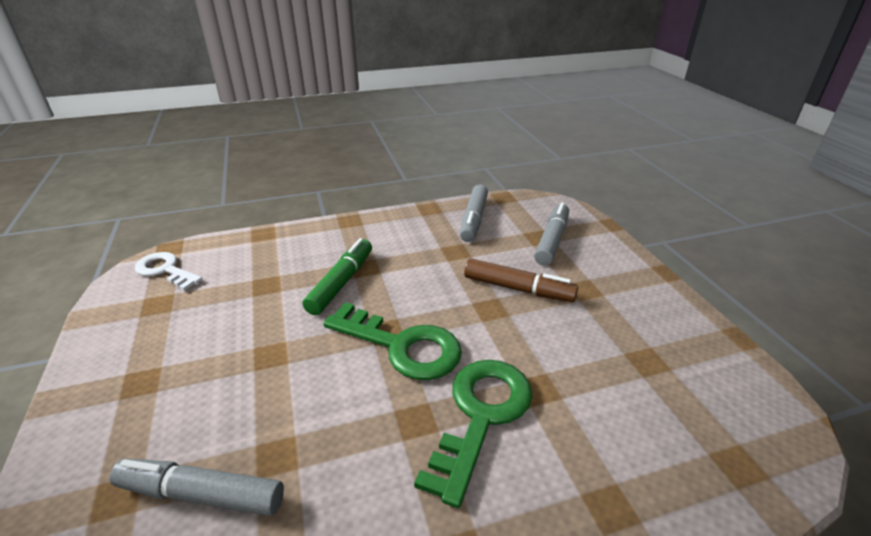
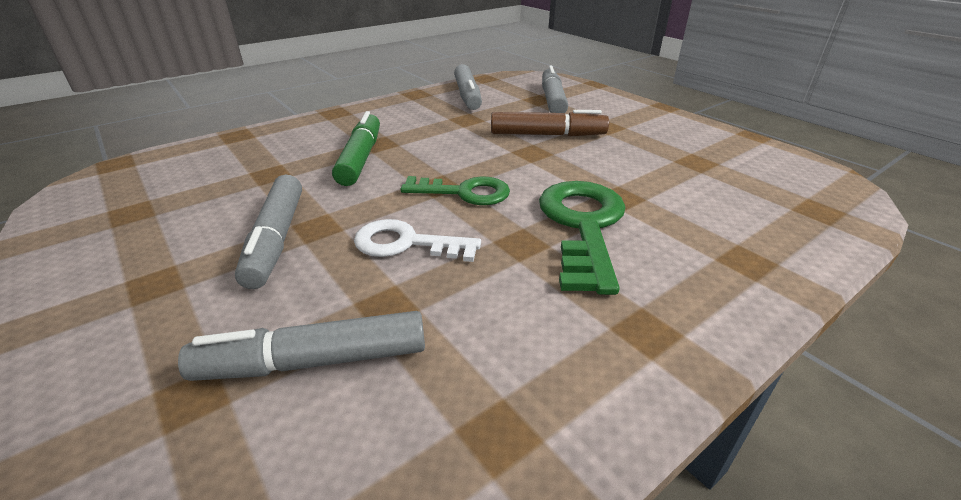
camera: 20 degrees left, 0 degrees up
white key [135,252,202,291] -> white key moved to [354,219,481,262]
green key [323,302,462,380] -> green key [400,176,510,205], size x0.65
none -> grey marker [235,175,302,289]

